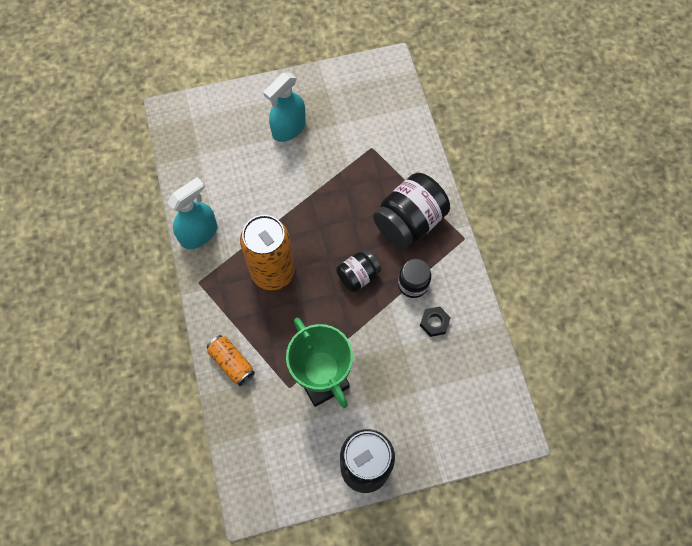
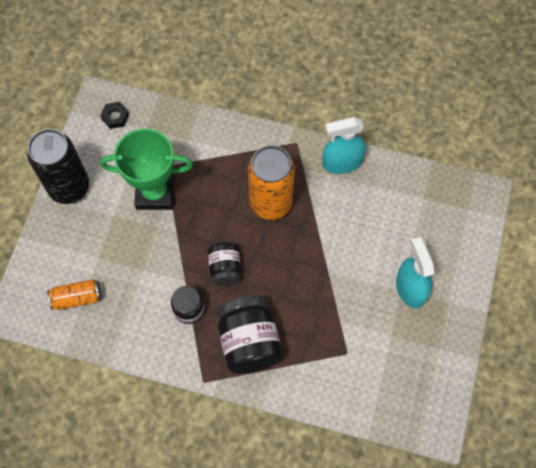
camera: 120 degrees right, 0 degrees up
turquoise spray bottle [167,177,217,249] -> turquoise spray bottle turned 90 degrees clockwise [322,117,366,174]
orange can [207,335,255,386] -> orange can moved to [47,279,101,310]
black nut [420,307,451,337] -> black nut moved to [100,102,129,129]

